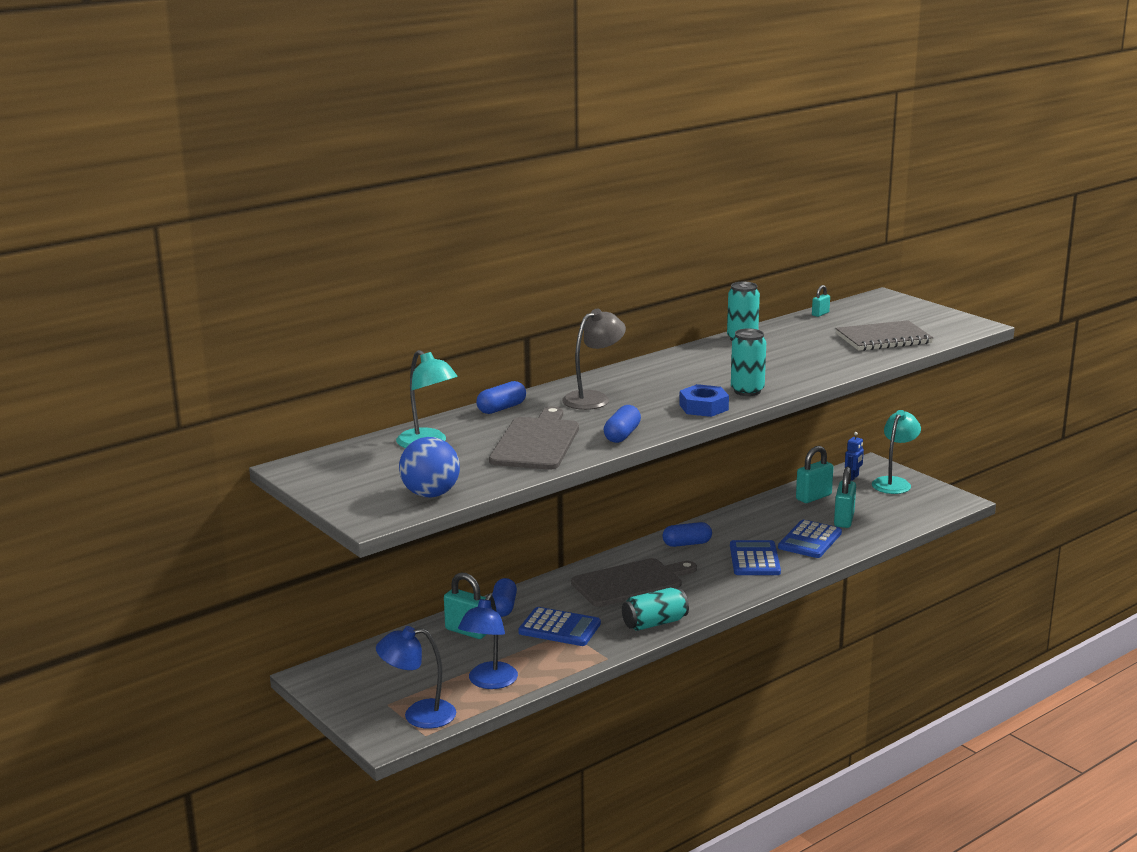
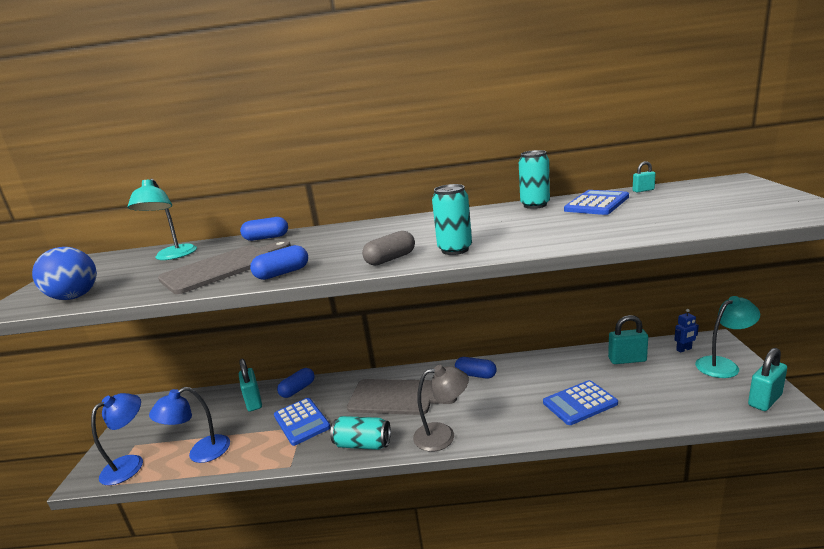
camera: 40 degrees right, 0 degrees up
blue lamp [376,626,456,729] -> blue lamp turned 90 degrees clockwise [91,393,143,485]
grey lamp [562,308,626,410] -> grey lamp moved to [413,365,469,452]
blue nut [679,384,729,417] -> grey capsule [362,231,415,266]
blue calculator [730,540,781,575] -> blue calculator moved to [564,190,629,215]
turquoise padlock [834,466,856,528] -> turquoise padlock moved to [748,348,787,411]
grey notebook [835,320,934,351] -> none

